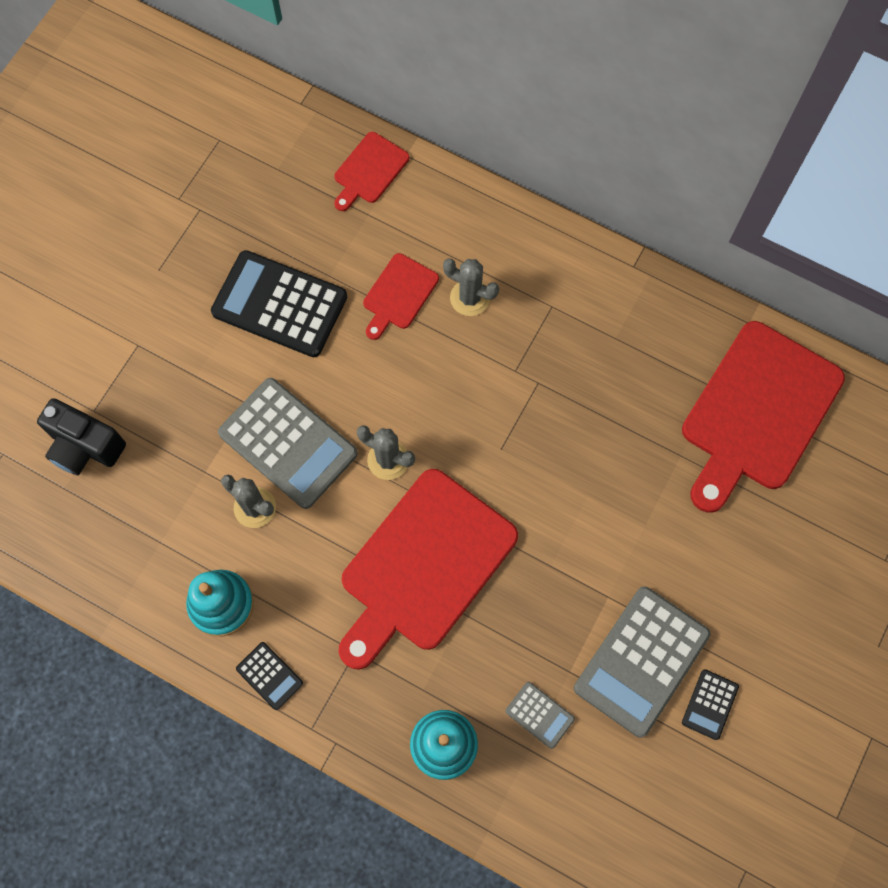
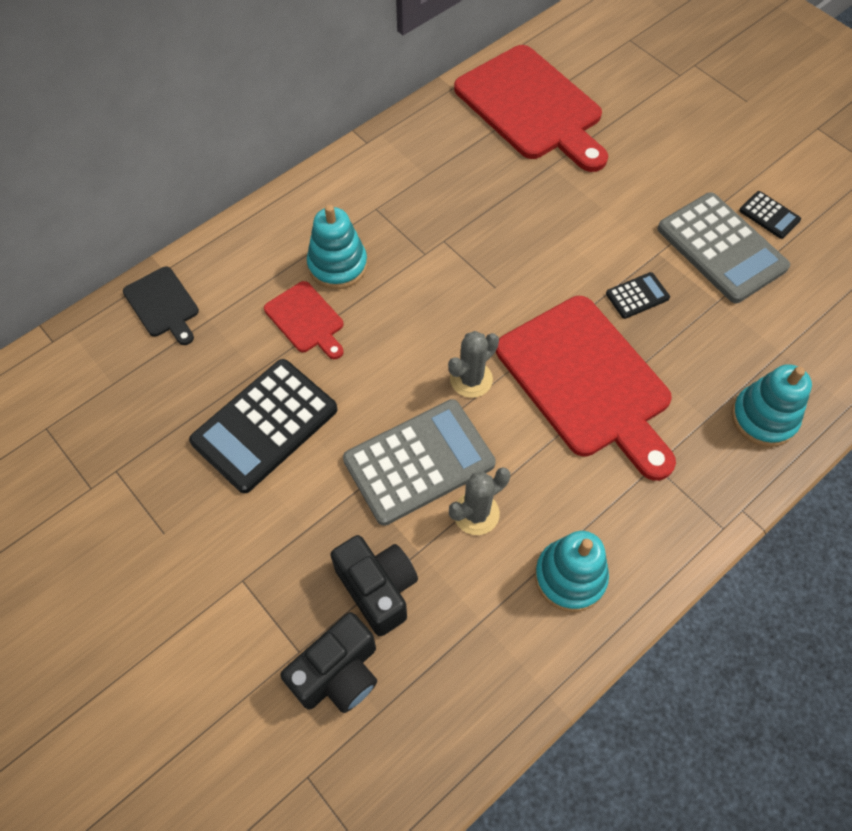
camera: 70 degrees left, 10 degrees down
black calculator [236,642,303,710] -> black calculator moved to [606,272,670,319]
red cutting board [334,132,409,211] -> black cutting board [123,267,199,345]
grey cactus [443,258,499,316] -> turquoise stacking toy [307,205,367,289]
grey calculator [505,682,575,749] -> none
none -> black camera [330,535,418,636]

